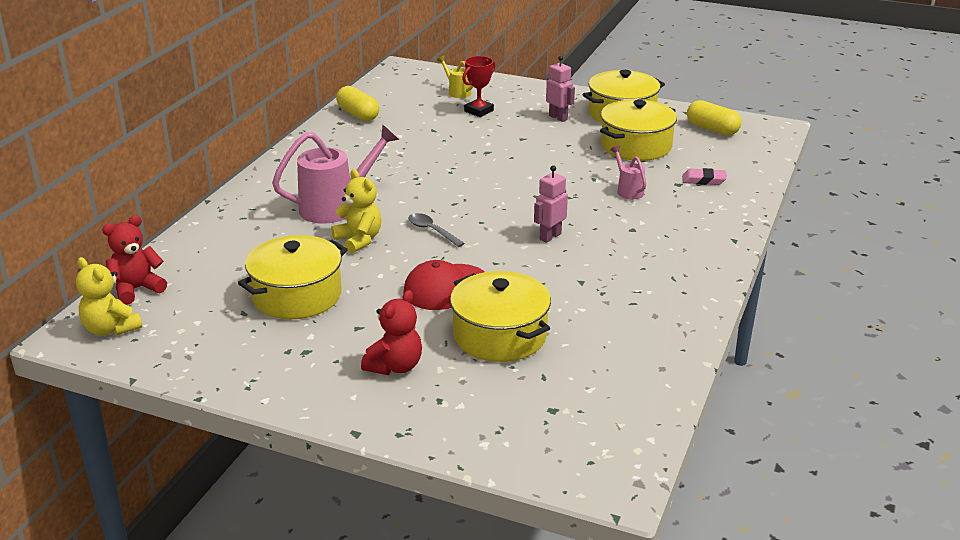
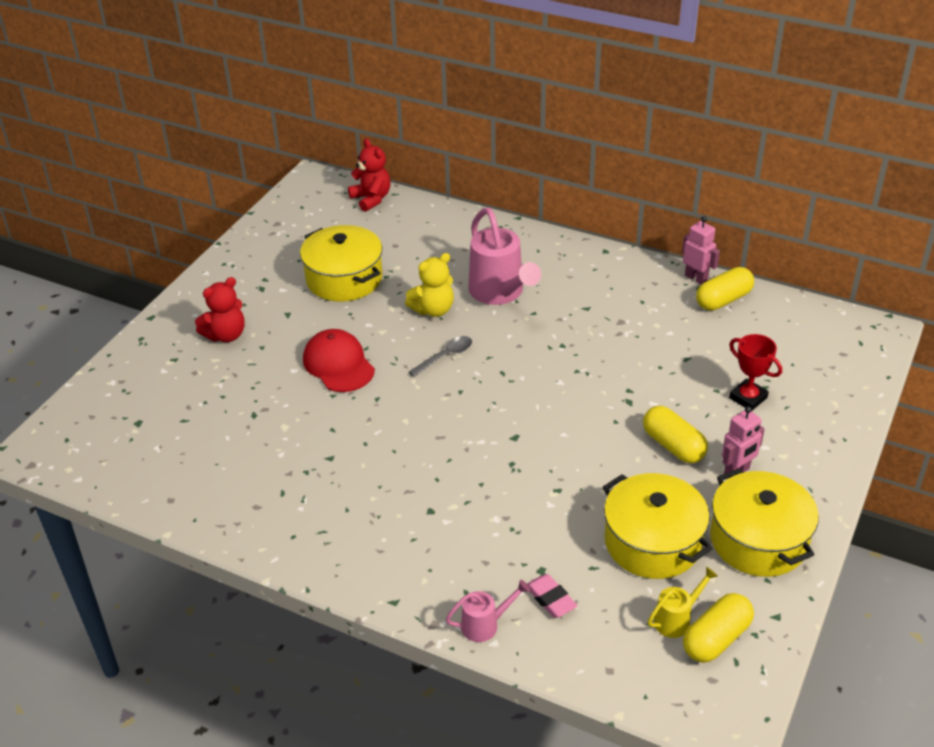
camera: 95 degrees right, 10 degrees up
yellow teddy bear [76,257,142,336] -> none
red teddy bear [361,290,422,375] -> red teddy bear turned 75 degrees counterclockwise [195,277,245,342]
yellow watering can [437,55,473,98] -> yellow watering can moved to [648,567,718,638]
yellow pot [450,271,551,362] -> none
pink robot [534,165,568,243] -> pink robot moved to [682,216,720,284]
pink watering can [610,146,646,199] -> pink watering can moved to [446,580,530,642]
pink eraser [682,168,727,185] -> pink eraser turned 45 degrees counterclockwise [527,574,577,618]
none -> yellow capsule [643,406,708,463]

